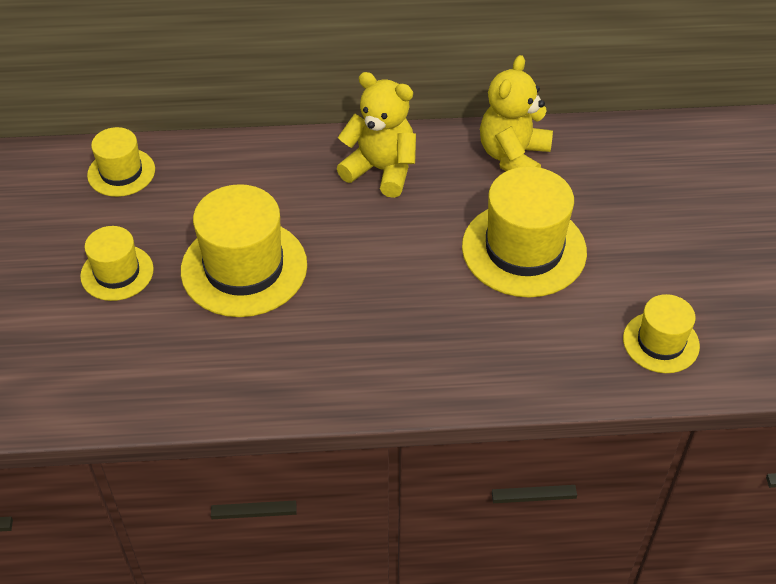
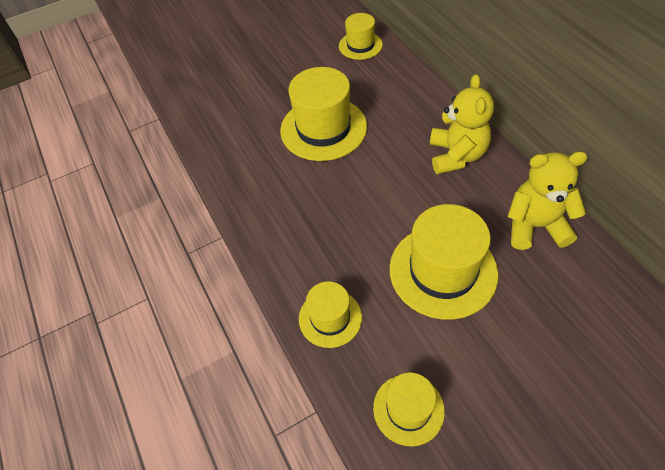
camera: 70 degrees right, 5 degrees up
yellow hat [80,226,154,301] -> yellow hat moved to [299,281,362,348]

